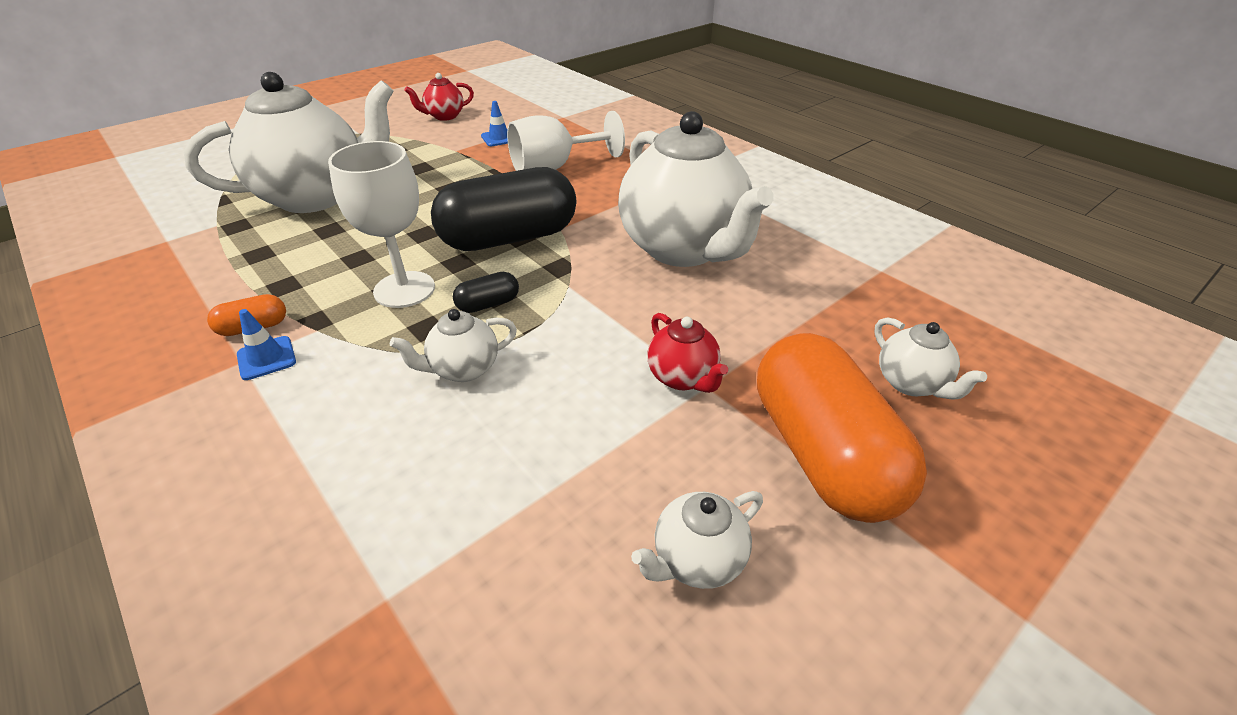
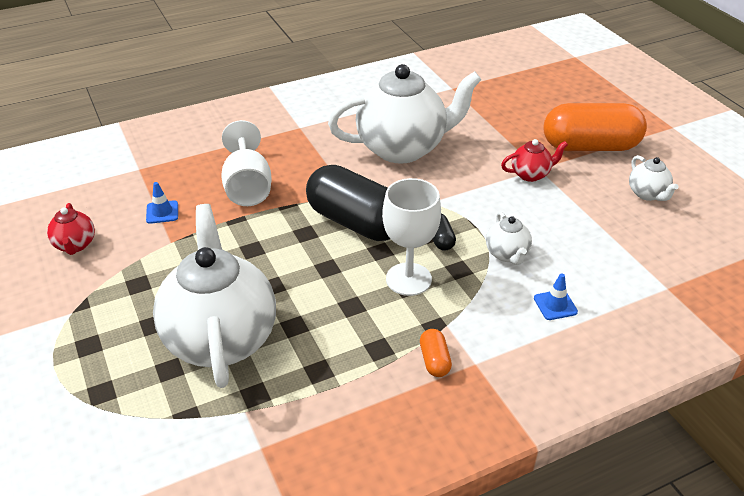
camera: 75 degrees left, 0 degrees up
blue traffic cone [237,309,296,380] -> blue traffic cone moved to [534,273,578,320]
black capsule [431,167,576,251] -> black capsule turned 45 degrees counterclockwise [306,165,390,241]
white teapot [874,317,987,400] -> none

